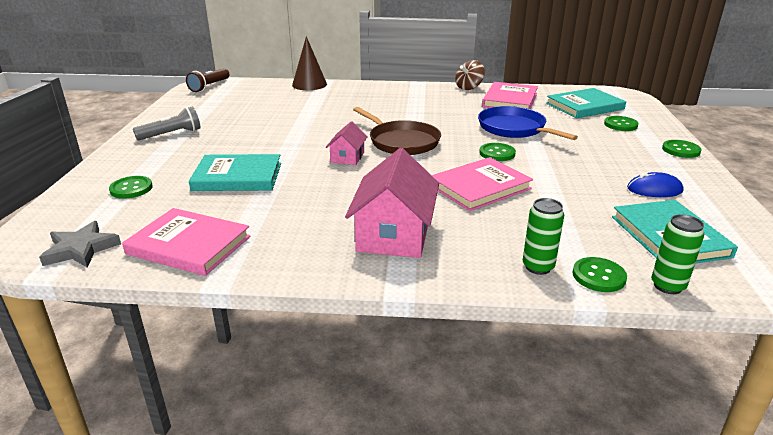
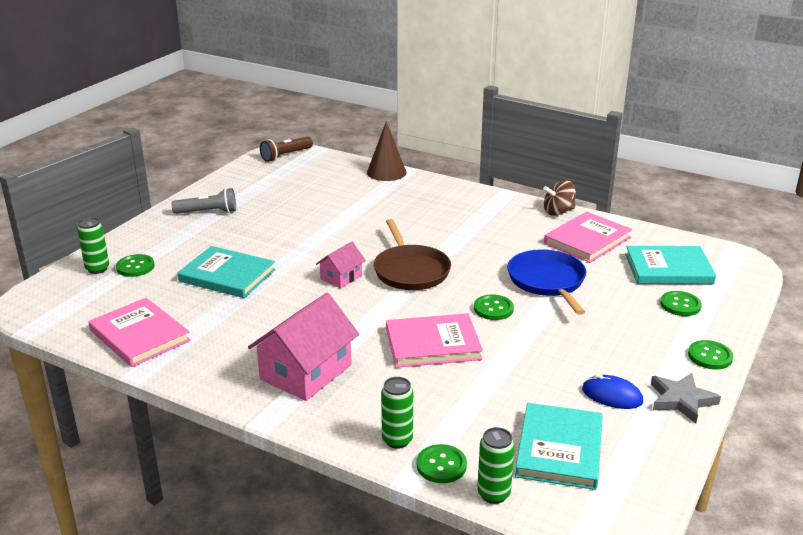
camera: 25 degrees right, 0 degrees up
grey star [39,221,121,268] -> grey star moved to [651,373,721,423]
none -> green can [77,217,109,274]

